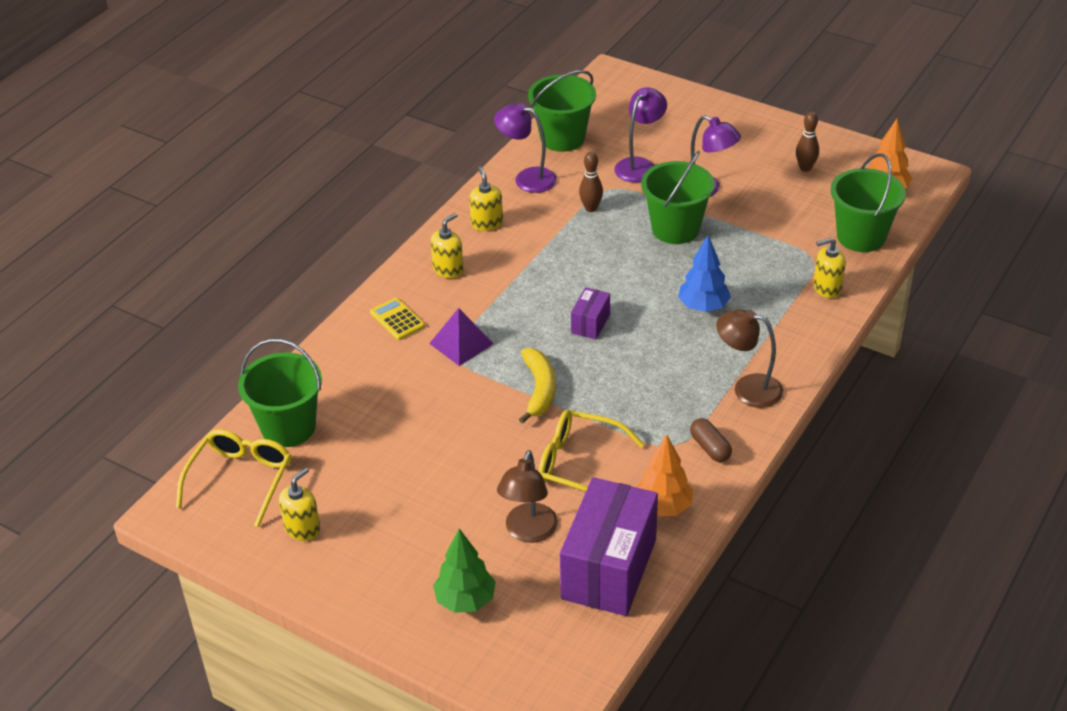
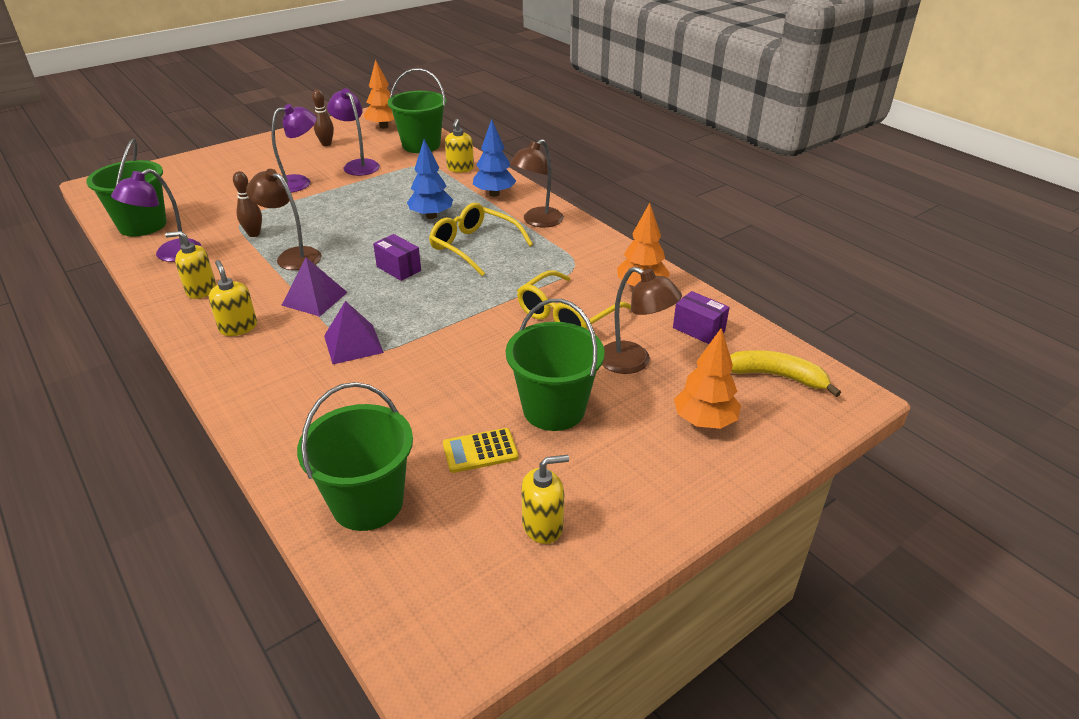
camera: 70 degrees left, 5 degrees down
yellow glasses [176,429,291,527] -> yellow glasses moved to [429,203,533,276]
yellow soap dispenser [279,468,320,541] -> yellow soap dispenser turned 105 degrees clockwise [521,455,569,544]
yellow calculator [370,297,425,340] -> yellow calculator moved to [443,428,519,473]
green tree [433,528,496,613] -> orange tree [674,328,741,429]
yellow banana [519,348,556,423] -> yellow banana moved to [730,350,841,397]
purple box [560,477,658,616] -> purple box [673,291,730,344], size x0.46
purple lamp [614,87,667,182] -> purple lamp moved to [327,88,380,176]
green bucket [641,151,715,244] -> green bucket moved to [506,299,605,431]
brown capsule [690,418,732,462] -> none
none -> brown lamp [246,169,322,270]
none -> purple pyramid [281,257,348,316]
none -> blue tree [473,119,516,197]

